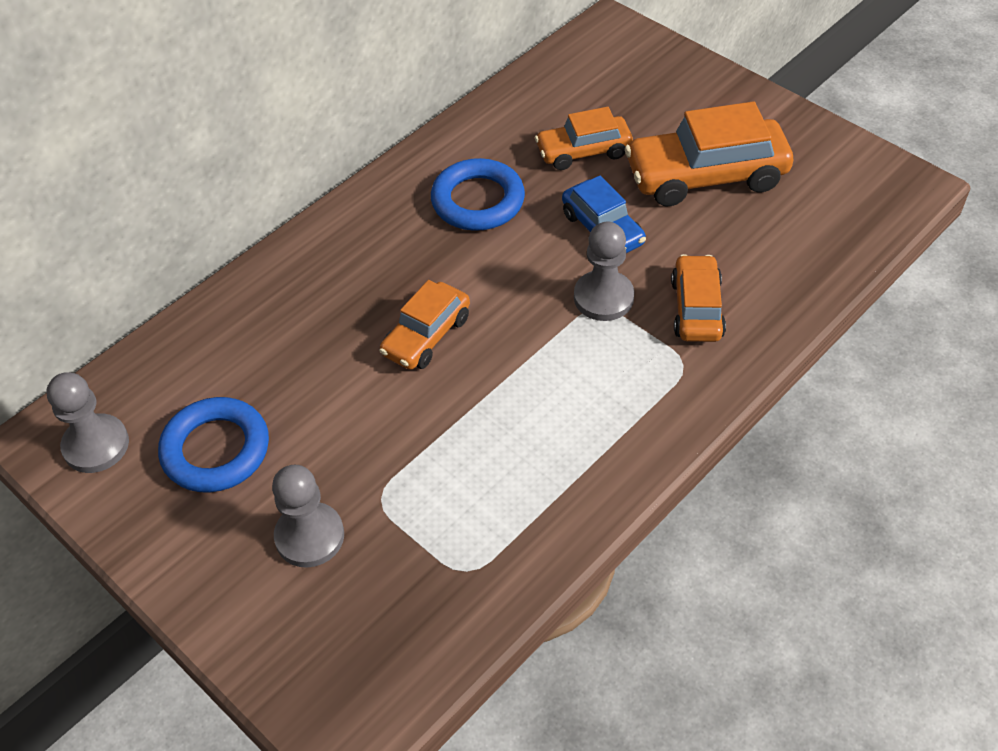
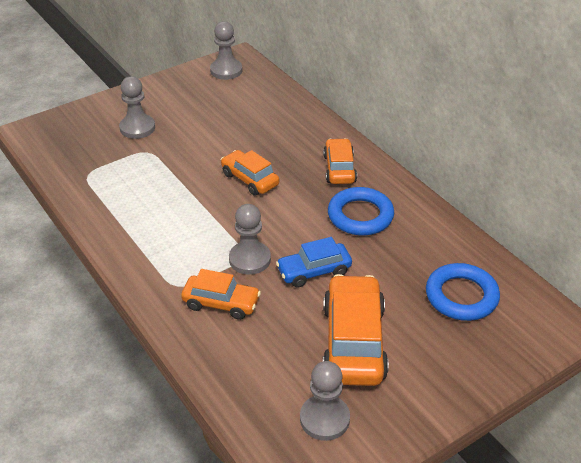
camera: 100 degrees right, 10 degrees down
blue ring [158,397,269,492] -> blue ring moved to [426,263,500,321]
orange car [535,107,633,170] -> orange car moved to [323,138,357,184]
none -> grey pawn [300,361,350,441]

